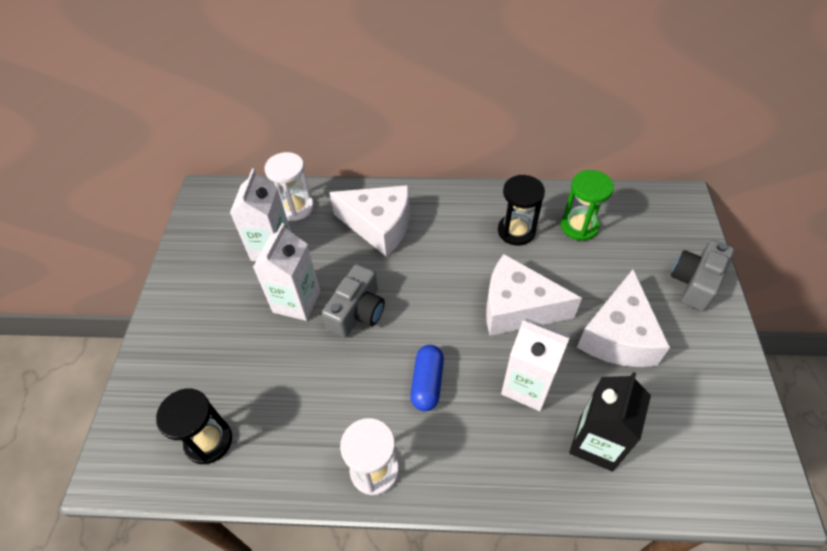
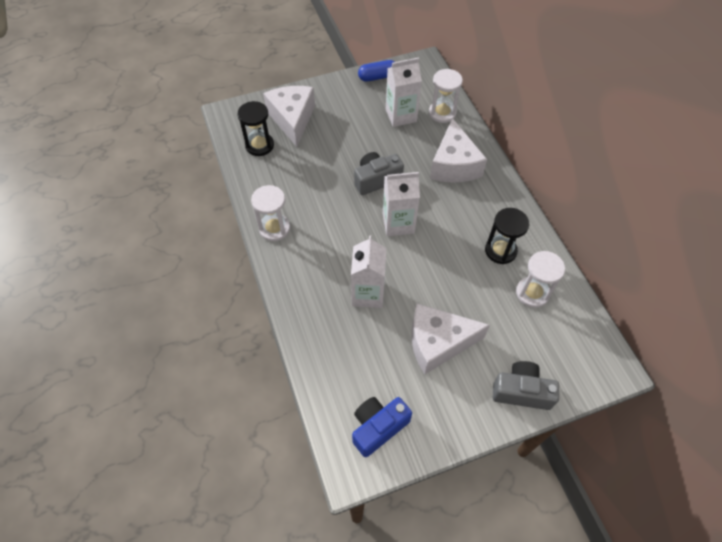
camera: 65 degrees right, 5 degrees up
white carton [253,223,320,321] -> white carton moved to [383,172,420,236]
grey camera [322,264,385,338] -> grey camera turned 150 degrees clockwise [354,152,404,195]
blue capsule [410,345,444,411] -> blue capsule moved to [358,60,394,82]
white cheese [486,254,582,336] -> white cheese moved to [263,86,315,147]
green hourglass [561,170,614,241] -> white hourglass [516,251,565,308]
black carton [569,372,651,472] -> none
none -> blue camera [352,397,412,457]

